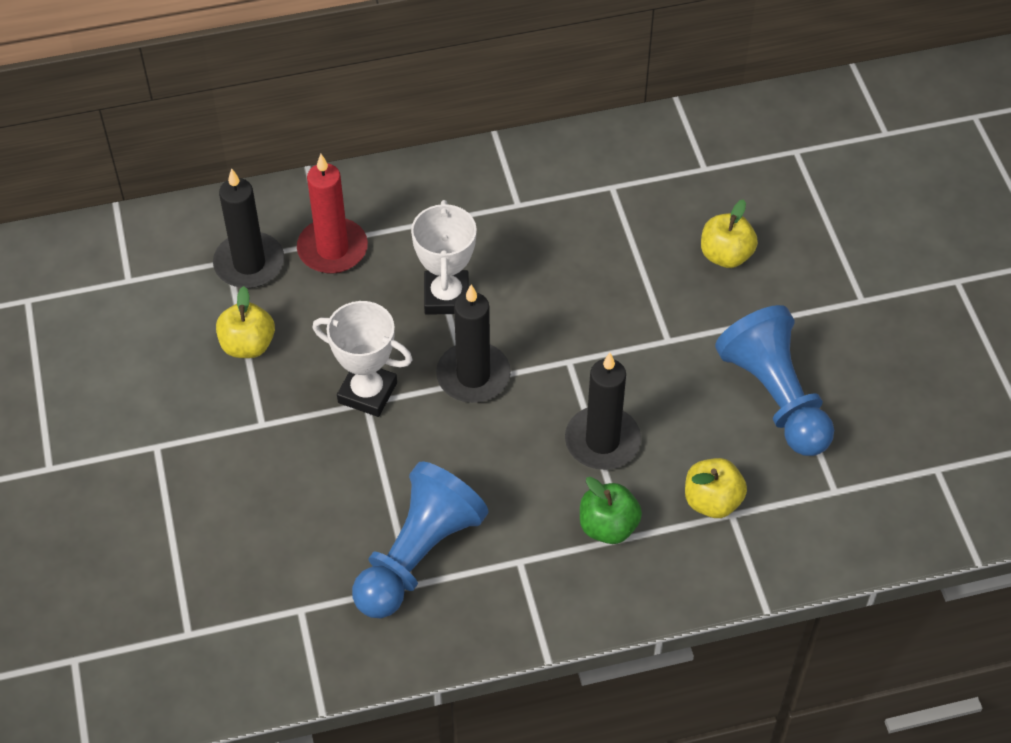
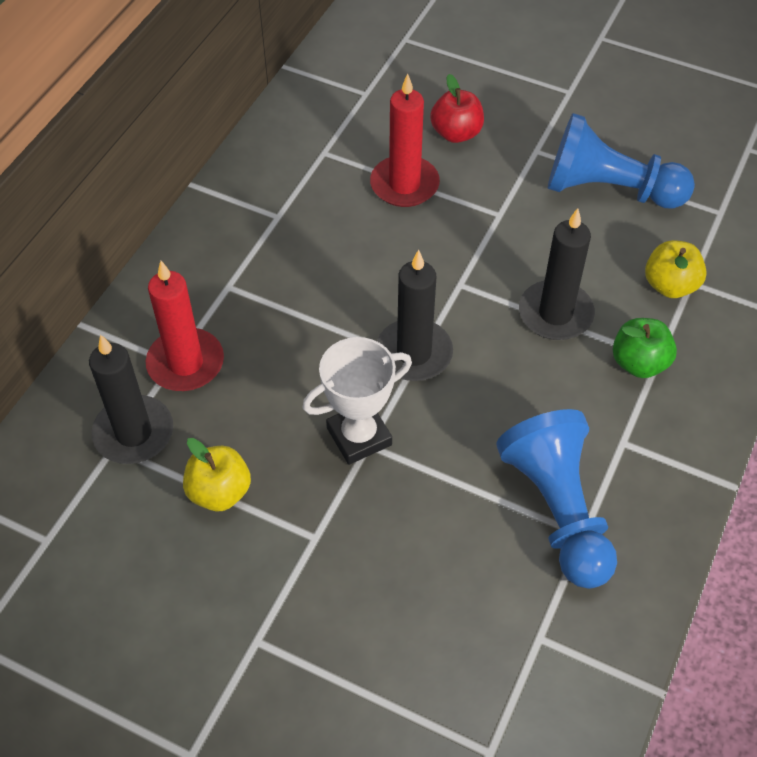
camera: 50 degrees left, 0 degrees up
white trophy [411,200,477,315] -> none
yellow apple [701,199,758,268] -> red apple [430,74,484,143]
none -> red candle [370,74,440,207]

